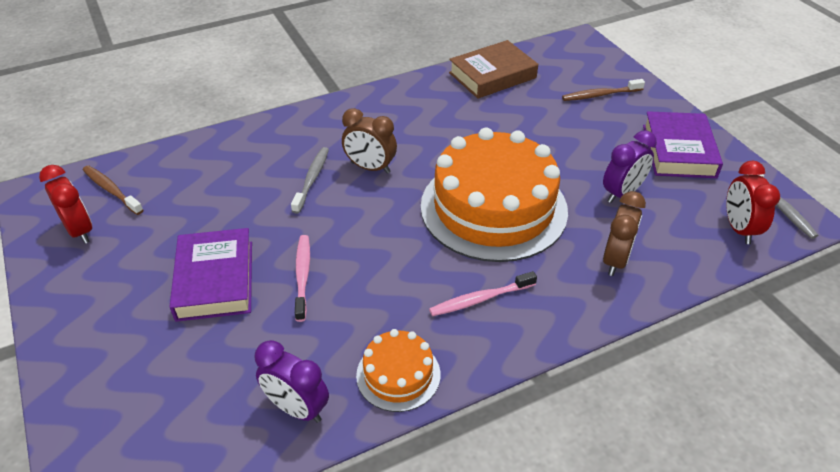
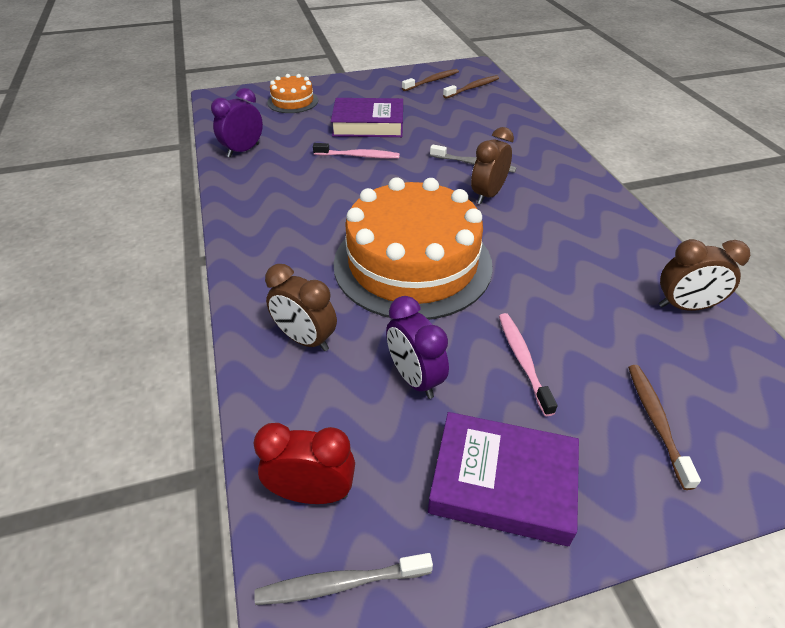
camera: 100 degrees right, 0 degrees up
red clock [39,165,92,244] -> brown toothbrush [402,69,459,91]
orange cake [356,329,441,412] -> orange cake moved to [267,74,318,113]
pink toothbrush [429,271,537,316] -> pink toothbrush moved to [499,313,557,416]
brown book [449,40,538,99] -> brown clock [659,239,750,311]

